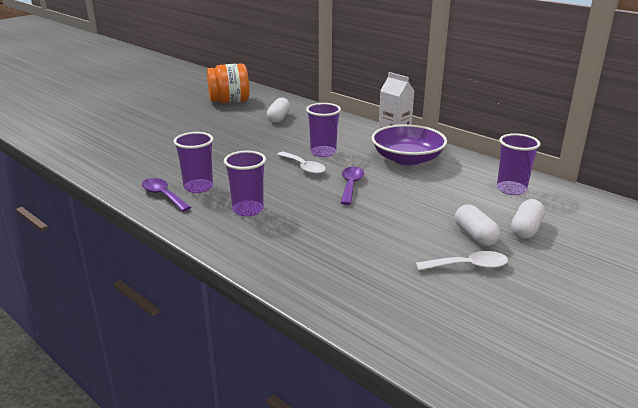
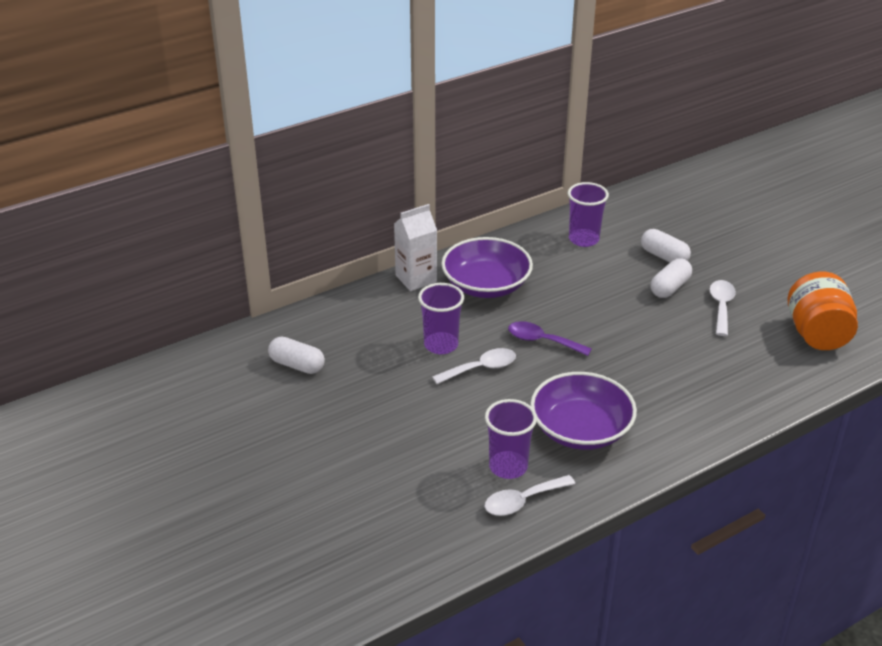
camera: 75 degrees left, 10 degrees up
purple spoon [142,178,191,211] -> white spoon [484,475,575,516]
orange jar [207,63,249,103] -> orange jar moved to [788,272,858,350]
purple cup [224,151,266,216] -> purple bowl [530,372,637,450]
white capsule [455,204,501,246] -> white capsule turned 45 degrees counterclockwise [650,258,692,298]

